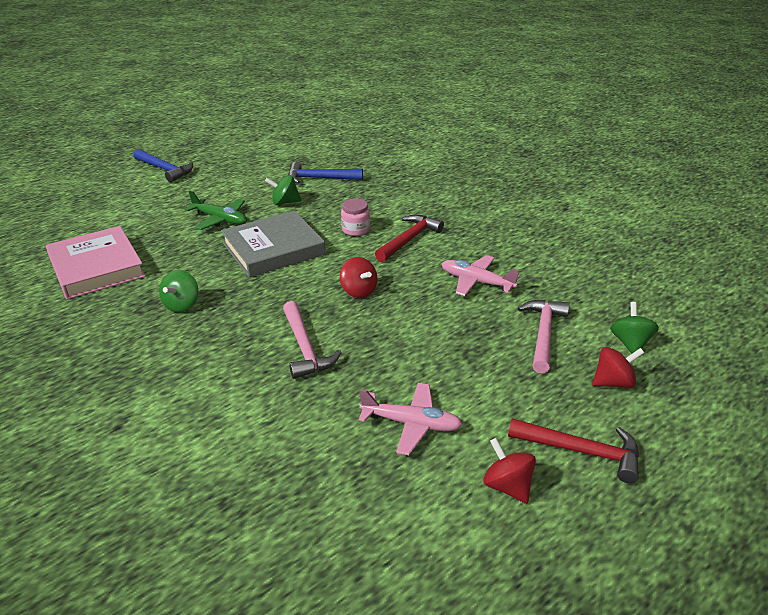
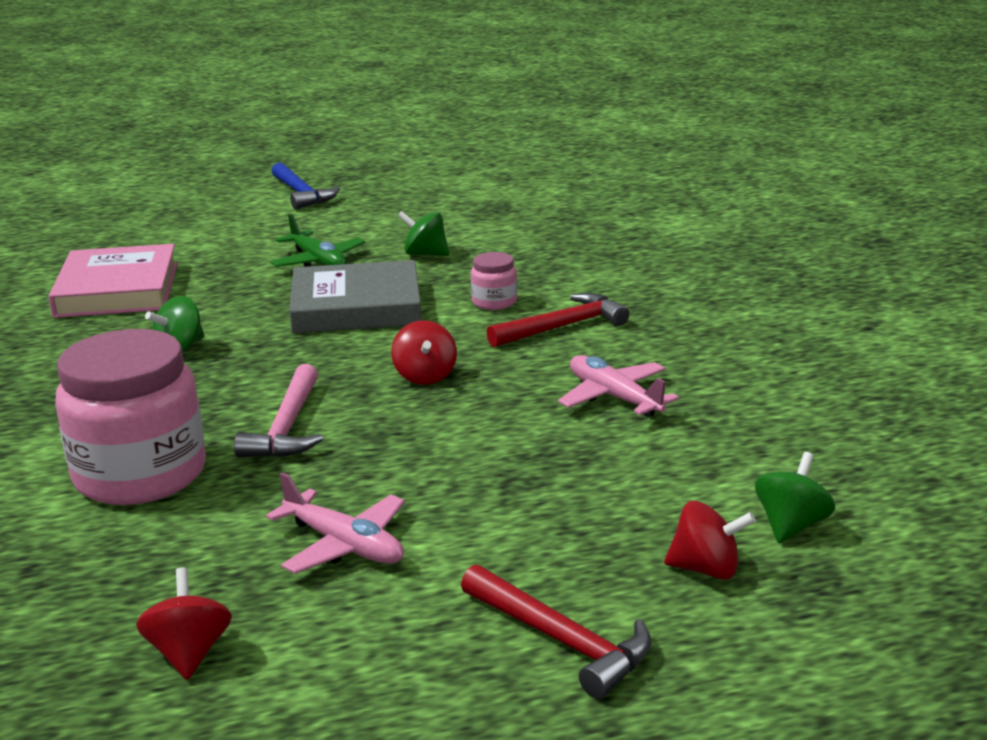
camera: 25 degrees right, 10 degrees down
blue hammer [288,162,363,184] -> none
red spinning top [483,438,536,504] -> red spinning top moved to [136,567,232,680]
pink hammer [518,300,570,374] -> none
none -> pink jar [55,329,206,505]

